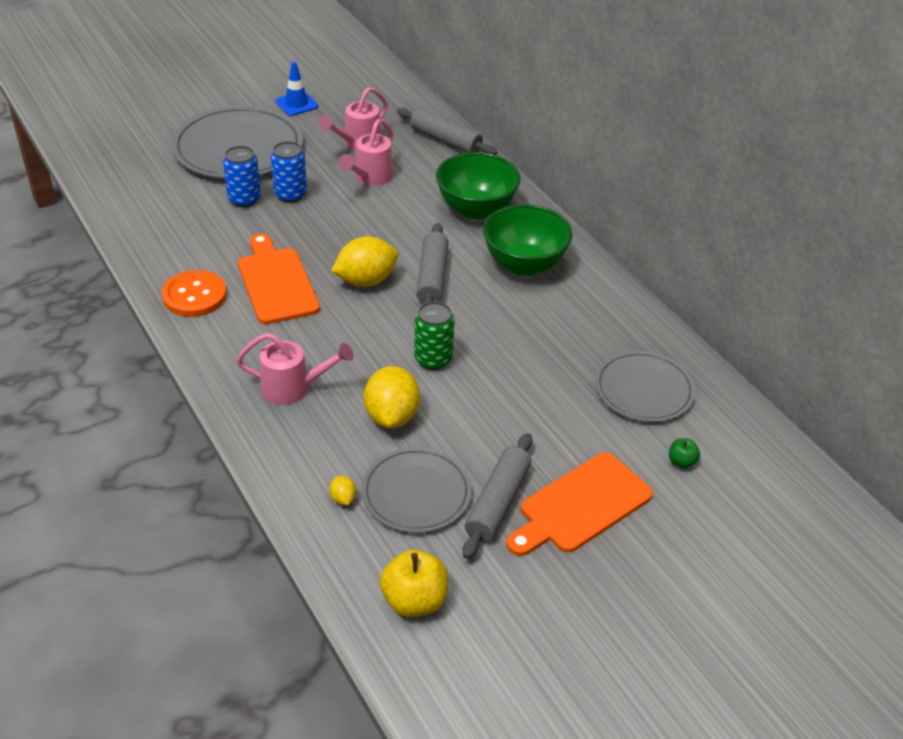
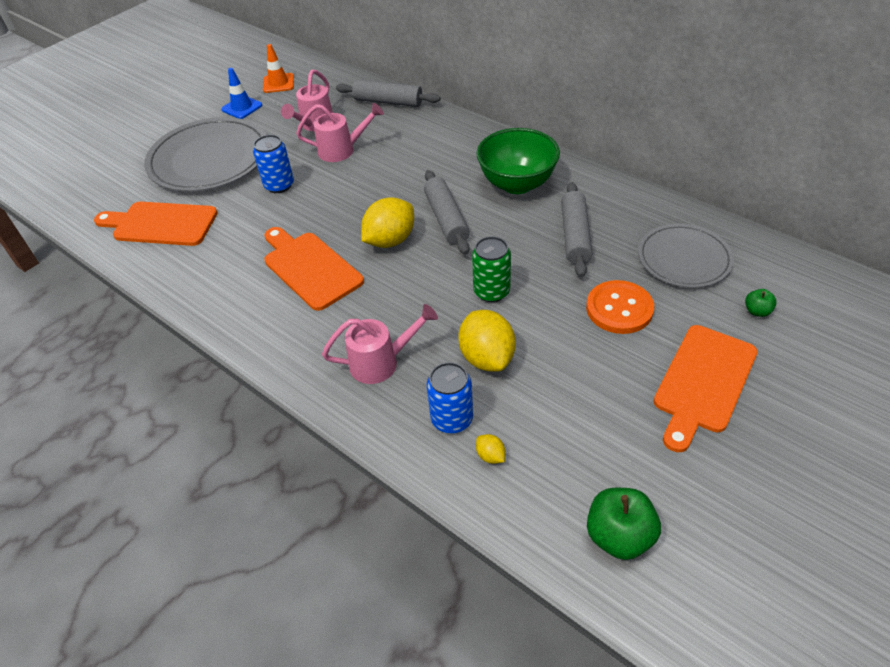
camera: 15 degrees left, 5 degrees up
orange button [162,270,227,317] -> orange button moved to [586,280,654,334]
blue can [223,146,261,207] -> blue can moved to [427,362,473,433]
pink watering can [338,119,393,186] -> pink watering can turned 105 degrees counterclockwise [296,103,384,162]
grey plate [361,447,472,533] -> none
yellow apple [380,550,448,617] -> green apple [587,488,661,560]
green bowl [436,152,521,219] -> none
grey rolling pin [462,433,532,559] -> grey rolling pin moved to [561,182,592,277]
none -> orange cutting board [94,202,218,246]
none -> orange traffic cone [263,44,294,93]

